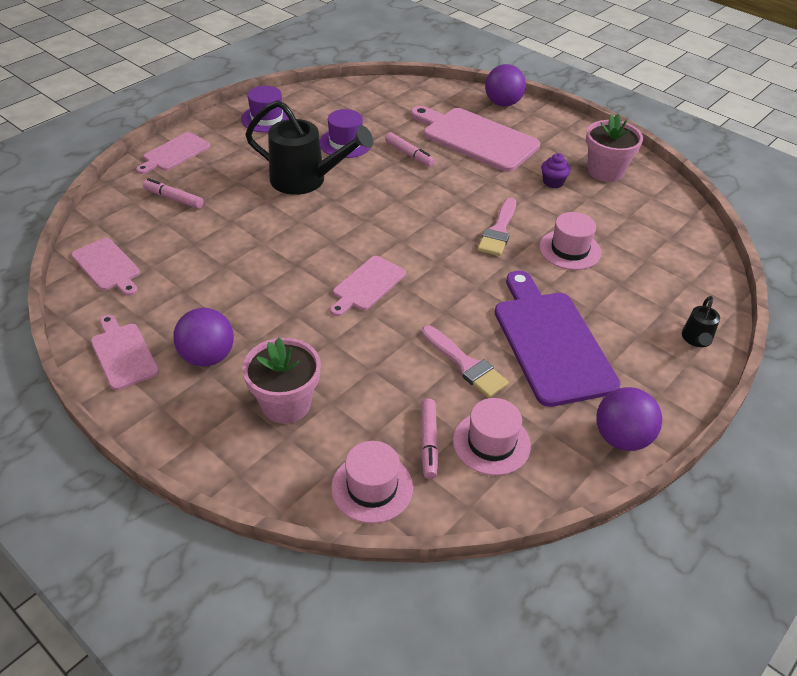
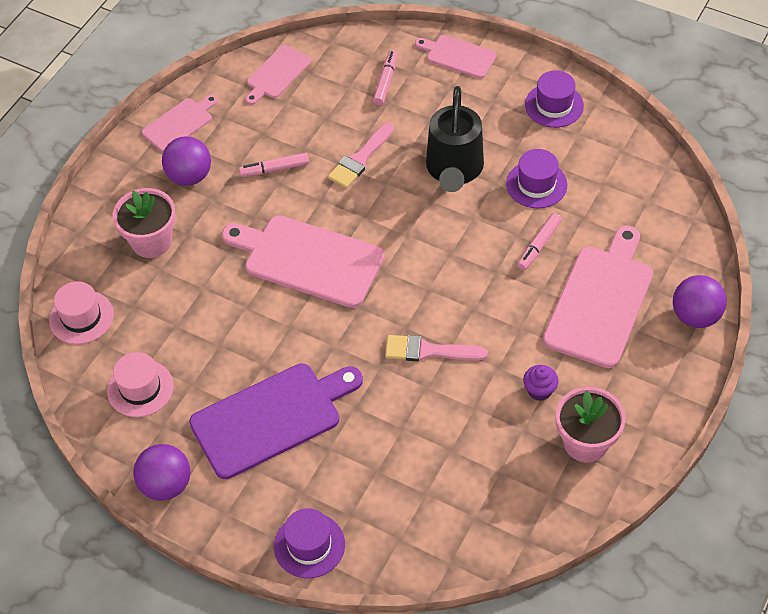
camera: 80 degrees right, 10 degrees up
pink cutting board [330,256,406,316] -> pink cutting board [222,215,385,308], size x1.82
pink marker [421,398,438,479] -> pink marker moved to [239,153,309,177]
pink brush [422,326,509,398] -> pink brush moved to [328,123,394,188]
pink hat [539,212,601,270] -> none
black watering can [682,296,720,347] -> purple hat [274,508,345,578]

